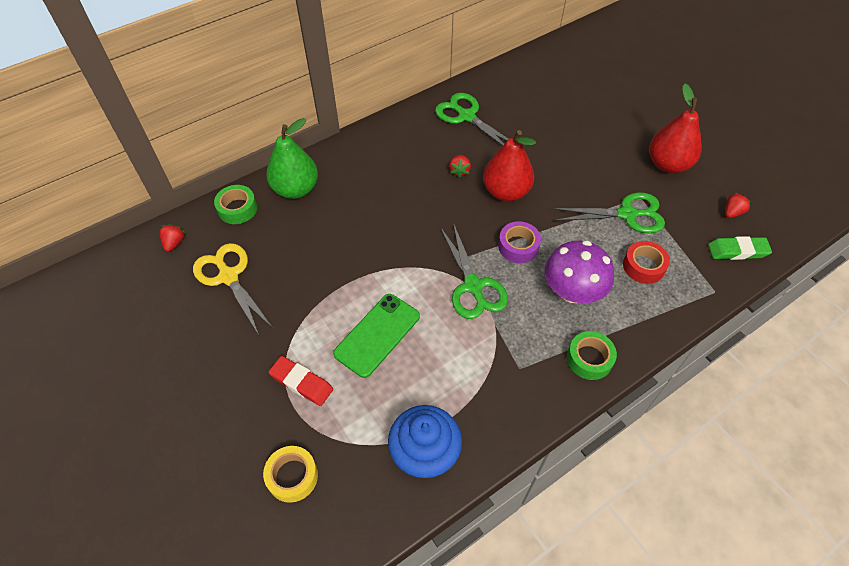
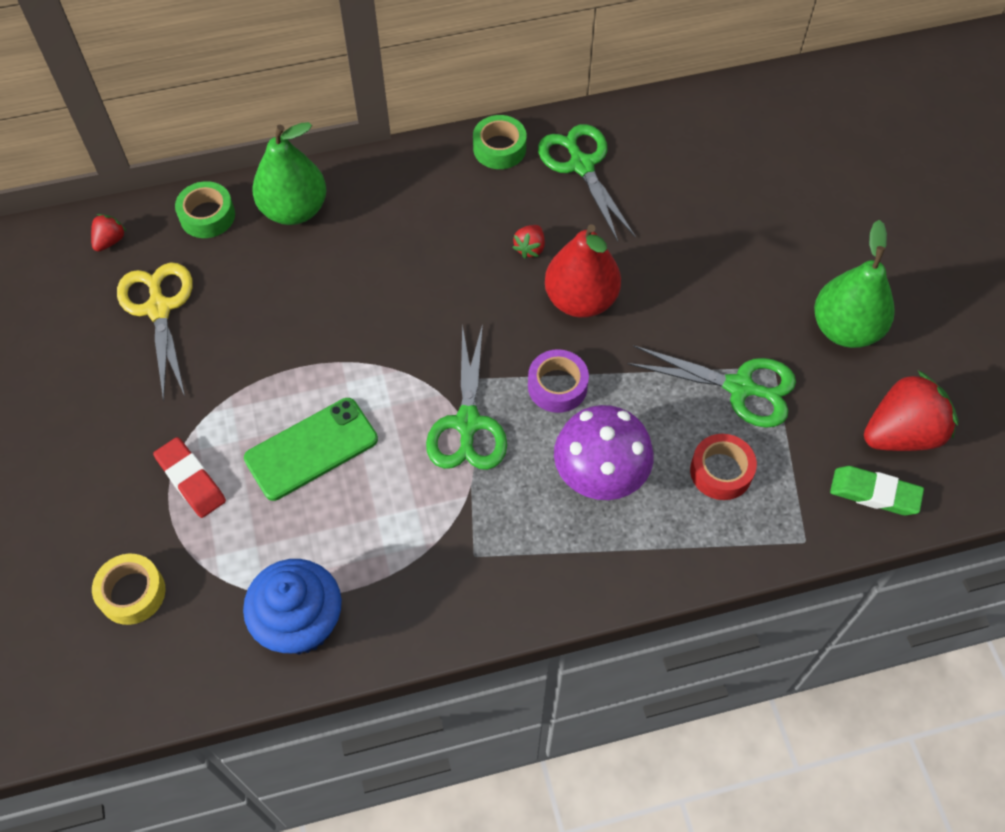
camera: 20 degrees right, 5 degrees up
green tape [567,331,617,380] -> green tape moved to [473,115,526,169]
red pear [649,84,702,173] -> green pear [814,220,895,348]
red strawberry [725,193,752,218] -> red strawberry [864,370,959,451], size x2.15

